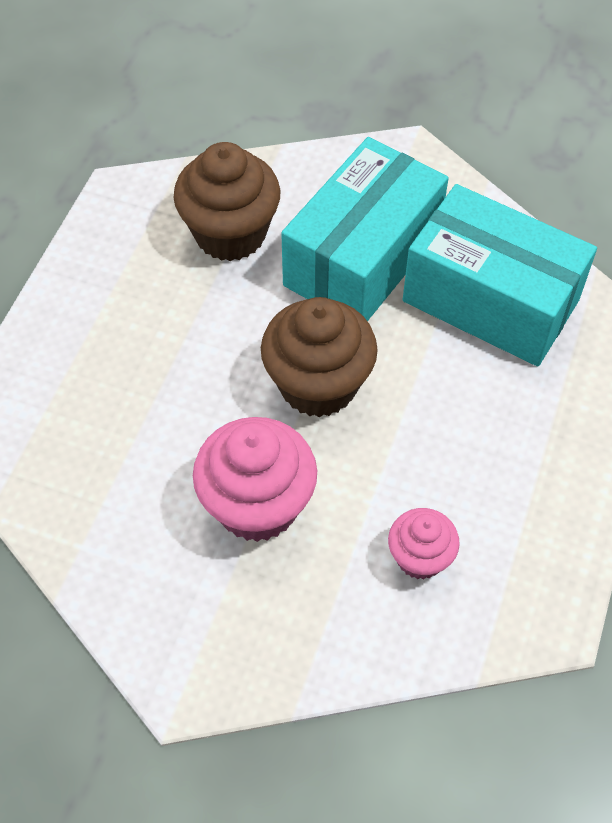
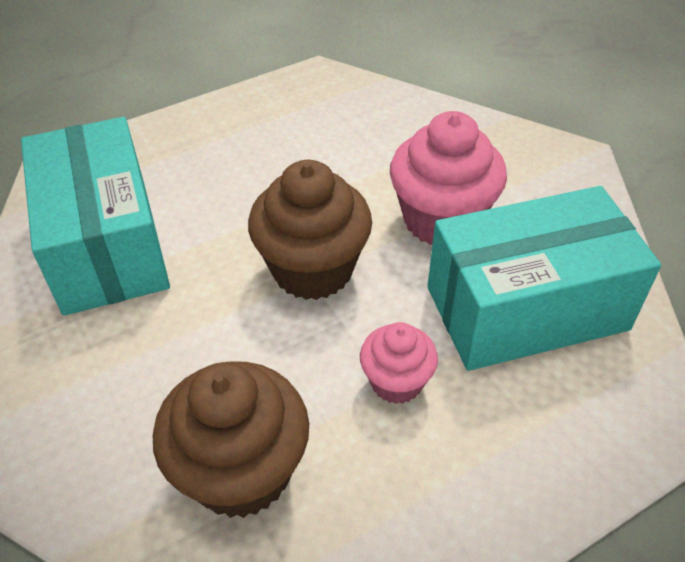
camera: 140 degrees left, 10 degrees down
turquoise box [281,137,449,321] -> turquoise box moved to [427,186,661,371]
pink cupcake [388,508,460,580] -> pink cupcake moved to [360,322,438,404]

